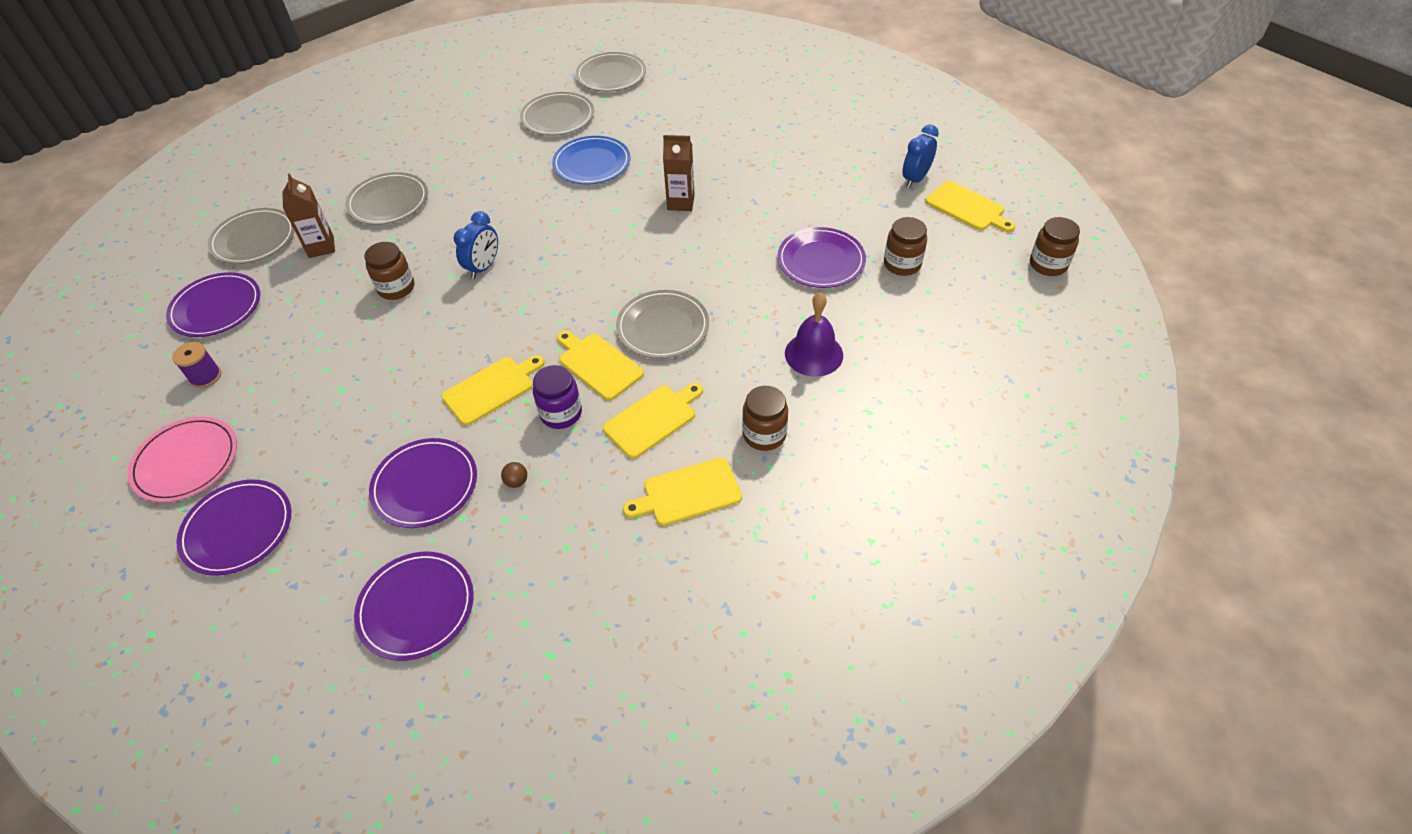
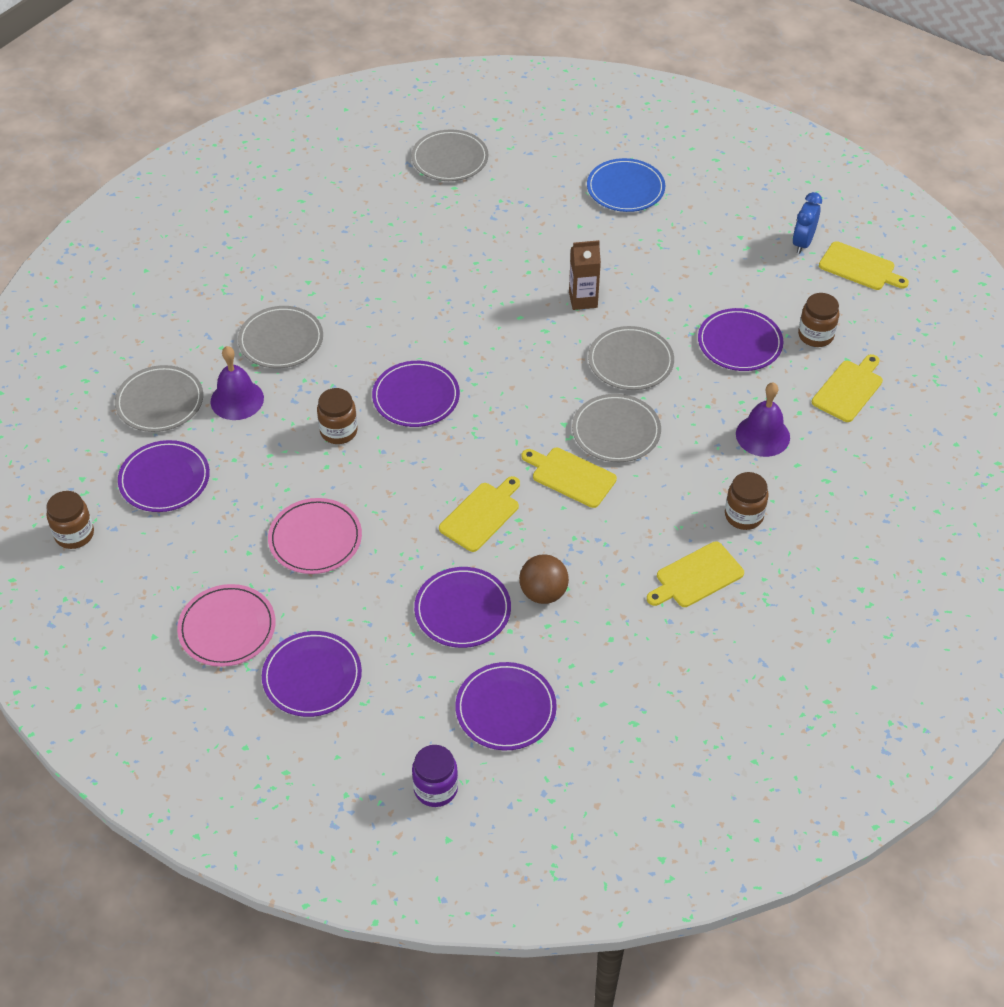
camera: 15 degrees left, 0 degrees up
purple spool [172,342,221,388] -> none
brown carton [282,173,335,258] -> purple bell [210,346,264,420]
blue clock [454,211,498,279] -> purple plate [372,361,460,427]
brown ball [501,462,527,488] -> brown ball [519,554,569,604], size x2.12
grey plate [520,92,594,136] -> grey plate moved to [588,326,674,390]
purple jar [533,365,582,429] -> purple jar moved to [412,745,458,807]
blue plate [552,136,631,184] -> blue plate moved to [587,158,666,212]
yellow cutting board [603,383,703,459] -> yellow cutting board moved to [812,354,883,422]
brown jar [1030,217,1080,276] -> brown jar moved to [46,491,94,549]
none -> pink plate [268,498,362,574]

